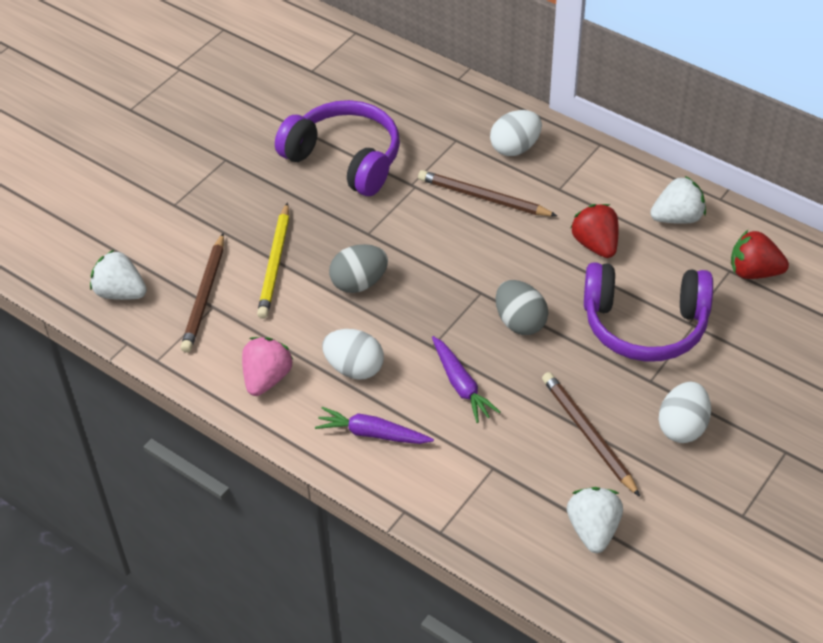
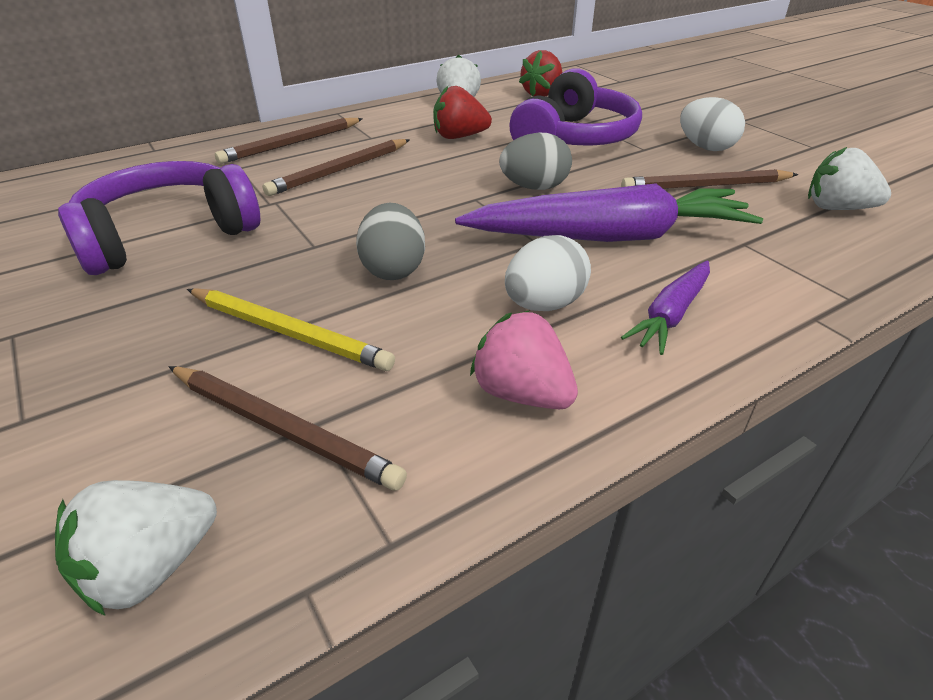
camera: 70 degrees left, 10 degrees down
purple carrot [432,336,500,423] -> purple carrot [455,183,763,242], size x1.99
white egg [490,110,542,156] -> brown pencil [215,118,363,164]

